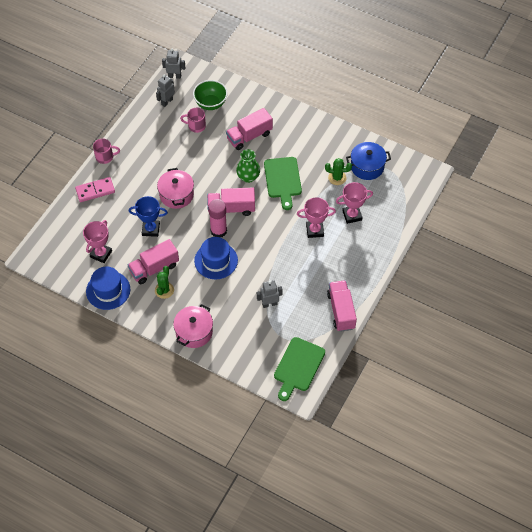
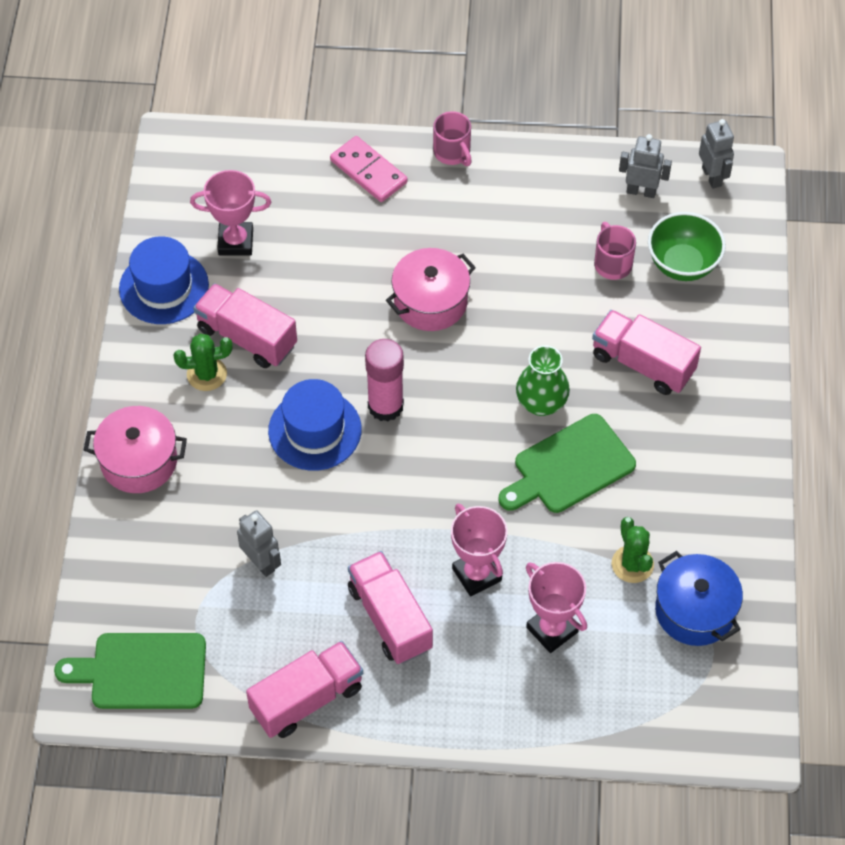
camera: 65 degrees right, 0 degrees up
blue trophy [129,196,168,237] -> none
pink truck [207,187,255,216] -> pink truck moved to [348,551,433,664]

